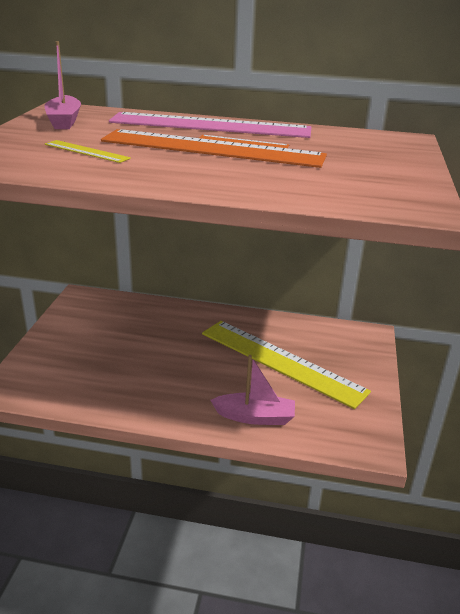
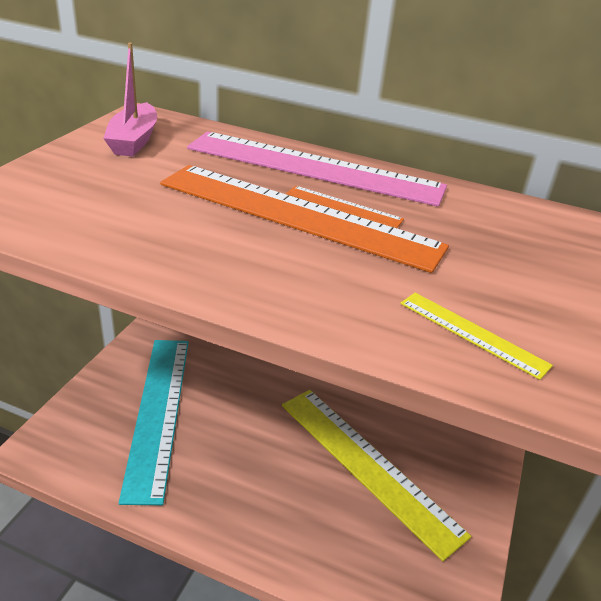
camera: 10 degrees right, 5 degrees up
yellow ruler [45,140,131,163] -> yellow ruler moved to [400,293,553,380]
pink boat [210,355,295,425] -> none
none -> turquoise ruler [119,340,188,505]

